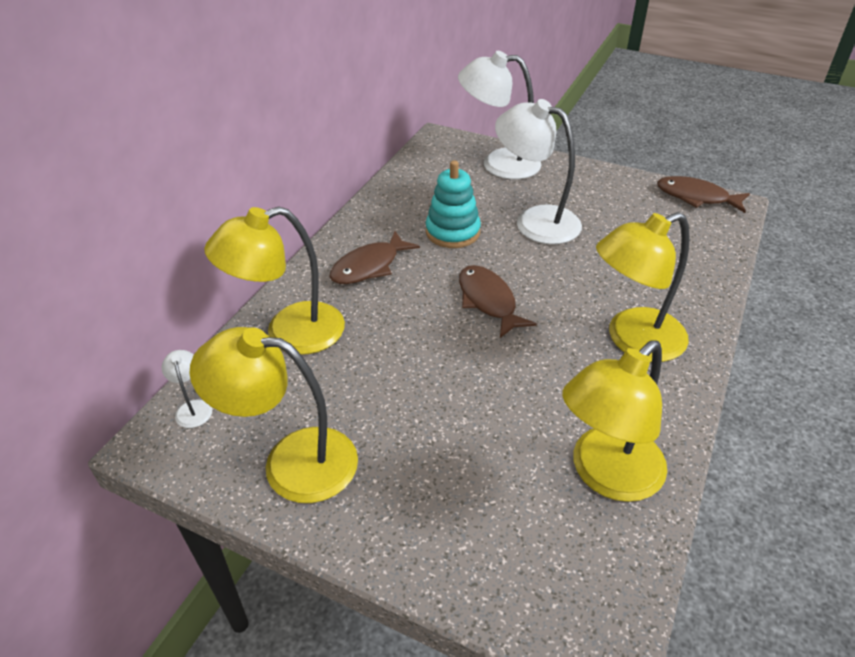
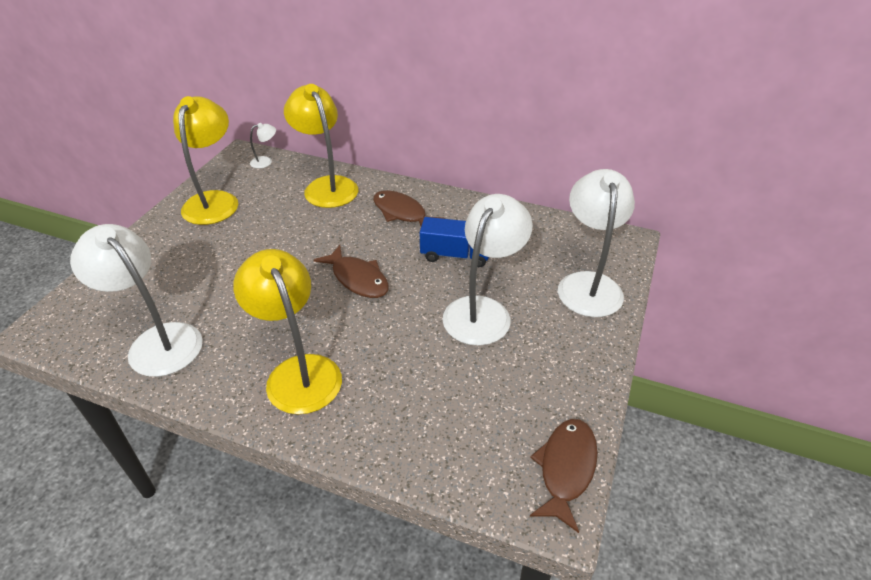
camera: 85 degrees right, 0 degrees up
turquoise stacking toy [426,160,481,248] -> blue truck [420,217,489,267]
brown fish [459,265,537,338] -> brown fish turned 75 degrees clockwise [313,245,389,298]
yellow lamp [562,340,667,502] -> white lamp [70,224,203,377]

